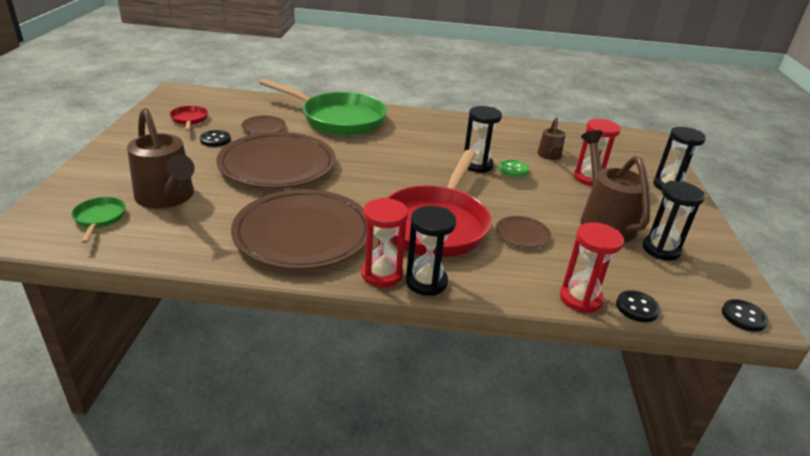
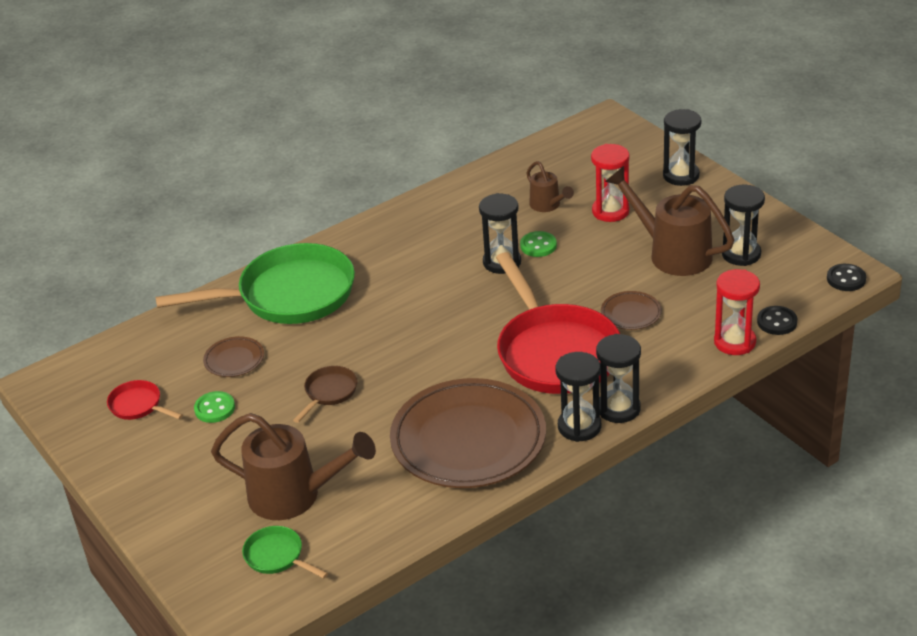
camera: 35 degrees left, 5 degrees up
black button [200,130,231,147] -> green button [194,391,235,423]
brown plate [216,132,336,189] -> brown pan [293,366,358,423]
red hourglass [361,198,408,287] -> black hourglass [556,352,601,442]

